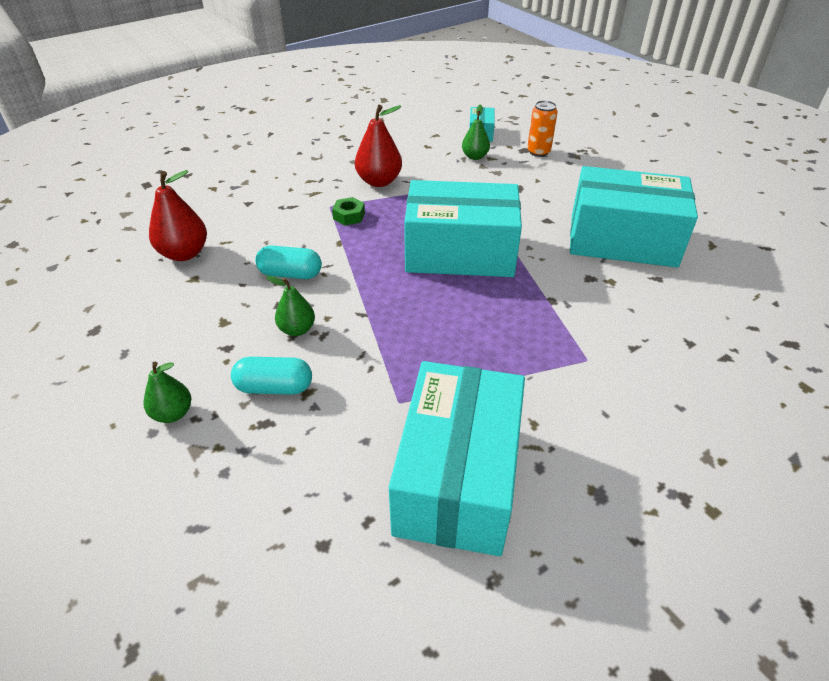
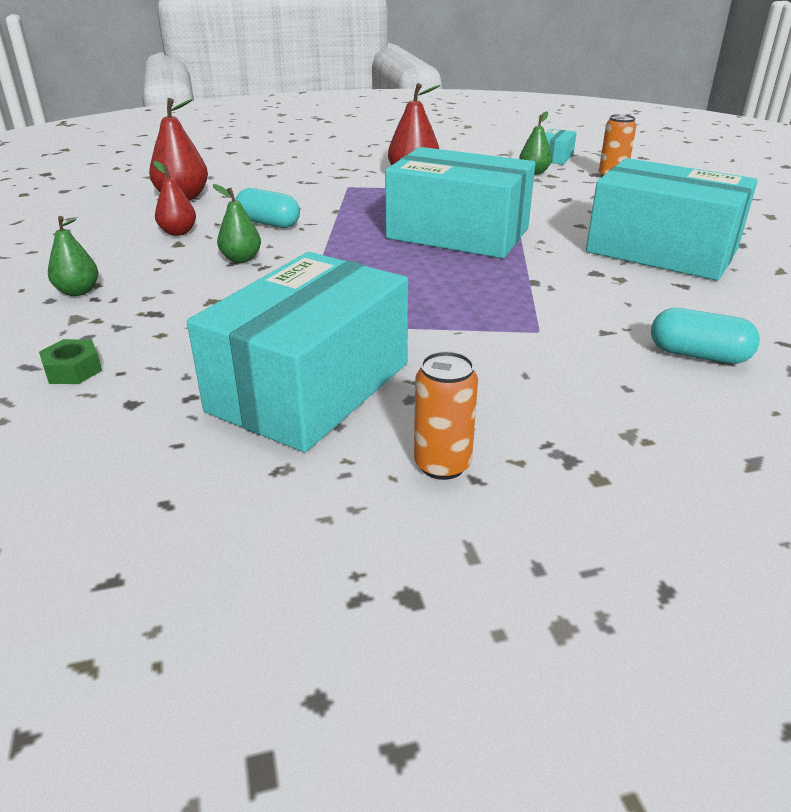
camera: 20 degrees right, 10 degrees down
turquoise capsule [231,357,312,395] -> turquoise capsule moved to [651,308,760,364]
green nut [332,197,365,226] -> green nut moved to [39,339,102,384]
none -> red pear [153,161,196,236]
none -> orange can [414,351,478,480]

